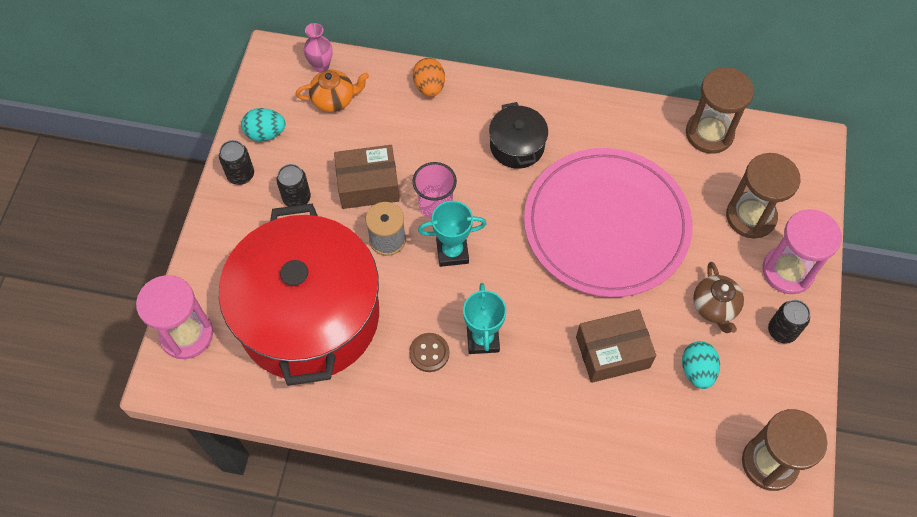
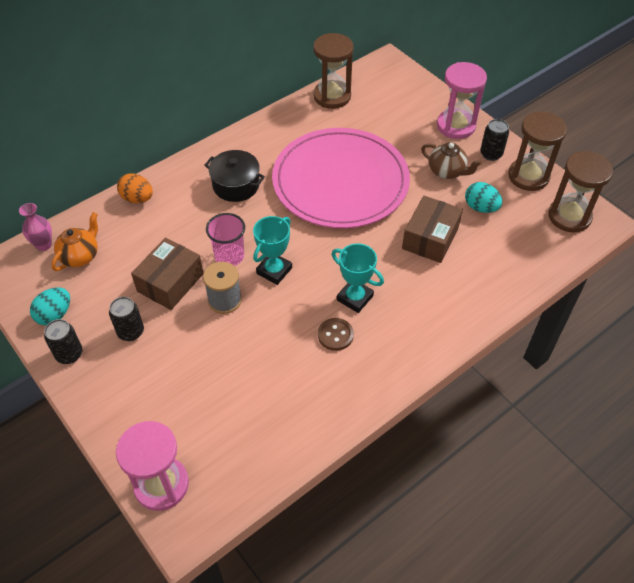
camera: 50 degrees left, 10 degrees down
red pot [219,204,379,386] -> none
brown hourglass [726,153,800,239] -> brown hourglass moved to [508,111,567,191]

